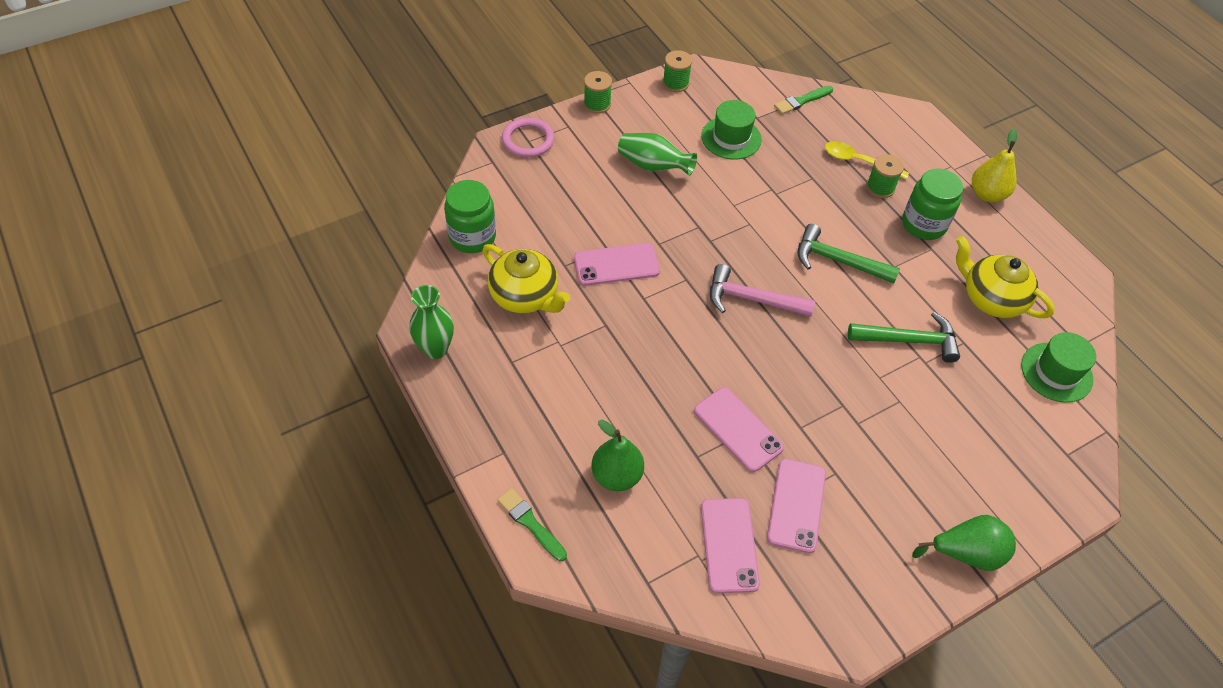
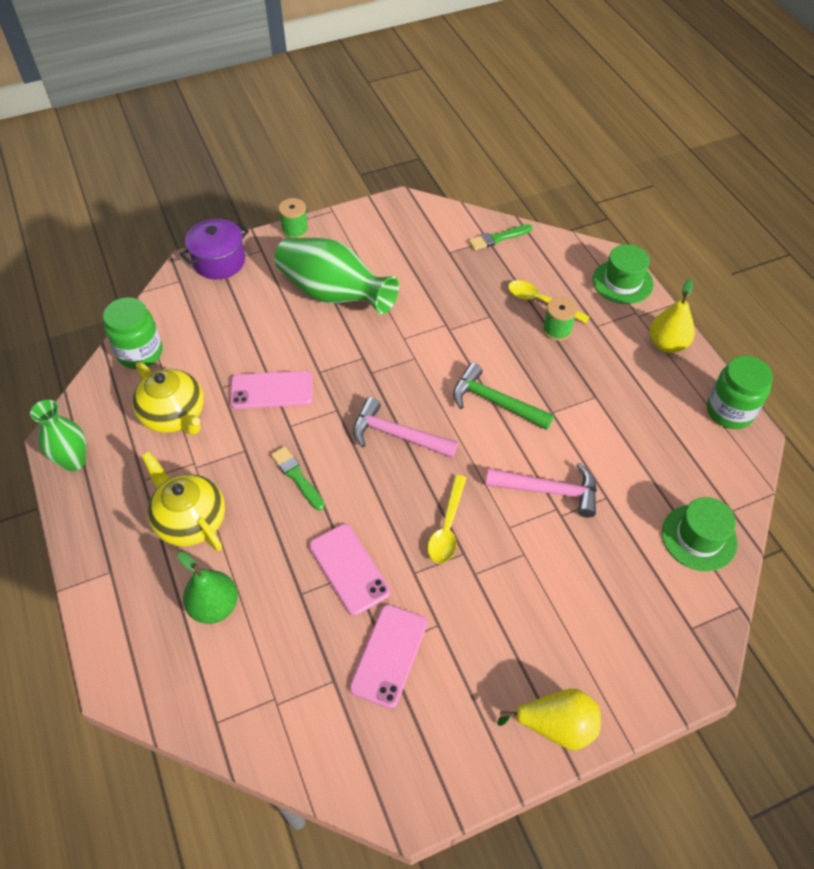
camera: 10 degrees right, 0 degrees up
green brush [497,488,567,561] -> green brush moved to [271,446,325,510]
pink ring [502,118,555,157] -> purple pot [180,219,249,279]
green vase [618,133,697,176] -> green vase [274,237,399,314], size x1.67
green spool [663,50,692,92] -> none
green hat [701,100,762,160] -> green hat moved to [593,244,654,304]
pink phone [701,498,760,593] -> none
green hammer [848,312,960,363] -> pink hammer [486,463,597,518]
green jar [902,169,963,240] -> green jar moved to [707,356,773,429]
green pear [912,515,1016,571] -> yellow pear [497,689,601,750]
yellow teapot [956,236,1055,318] -> yellow teapot moved to [141,452,225,551]
none -> yellow spoon [427,475,466,564]

